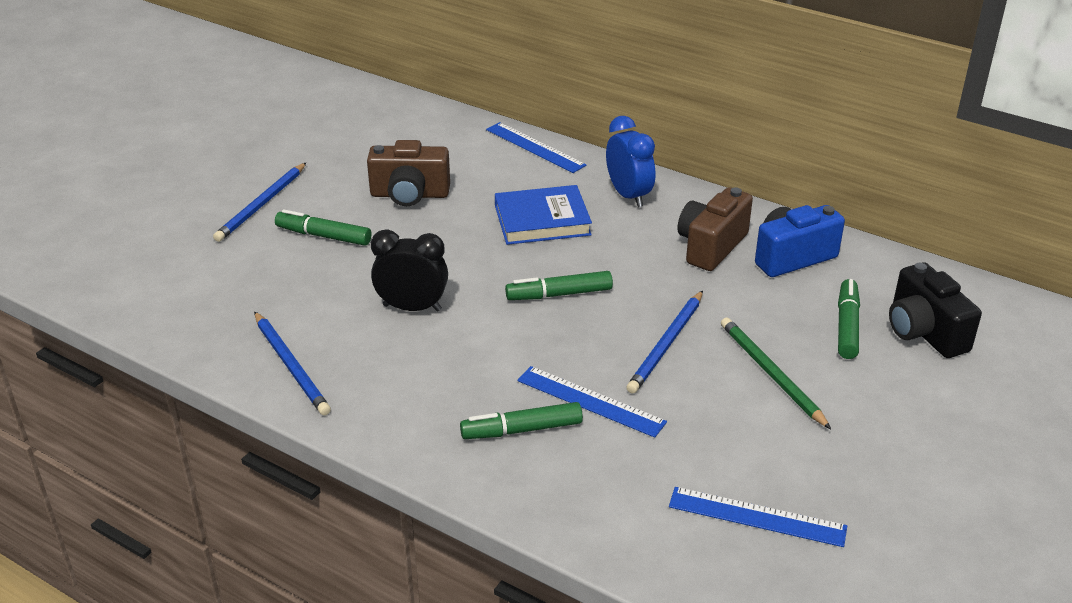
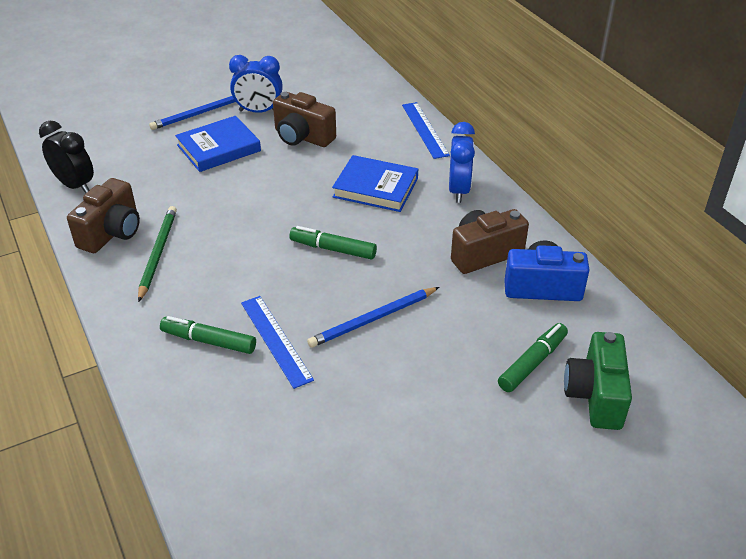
camera: 30 degrees right, 5 degrees up
blue pencil [254,311,331,416] -> brown camera [67,178,140,253]
green marker [275,209,371,246] -> blue book [175,116,261,172]
black clock [371,230,448,311] -> black clock moved to [39,121,94,193]
blue ruler [669,487,847,547] -> none
green pencil [721,318,831,429] -> green pencil moved to [138,206,177,302]
black camera [889,263,982,358] -> green camera [564,332,632,430]
none -> blue clock [229,55,283,113]

